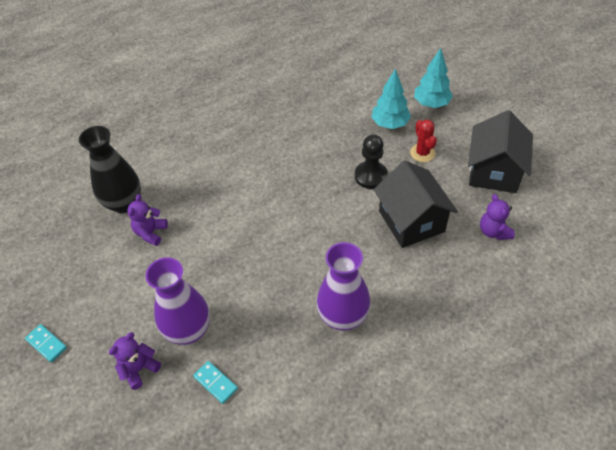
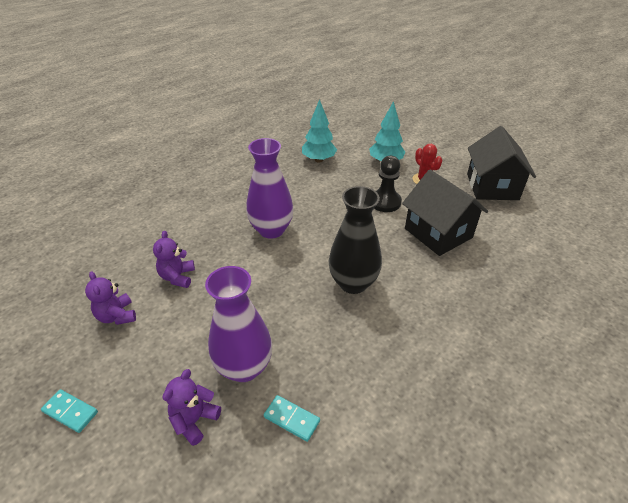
camera: 15 degrees left, 10 degrees down
black vase [79,126,141,213] -> black vase moved to [329,186,382,294]
purple vase [317,242,370,331] -> purple vase moved to [246,138,294,239]
turquoise tree [414,48,453,108] -> turquoise tree moved to [302,99,337,162]
purple teddy bear [480,194,515,240] -> purple teddy bear moved to [85,271,136,325]

